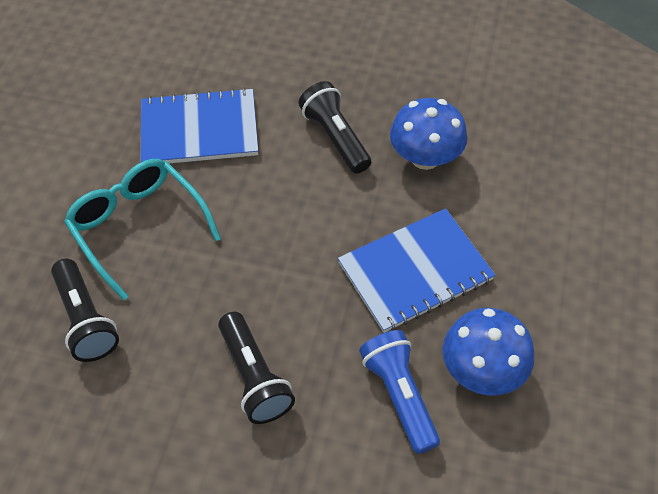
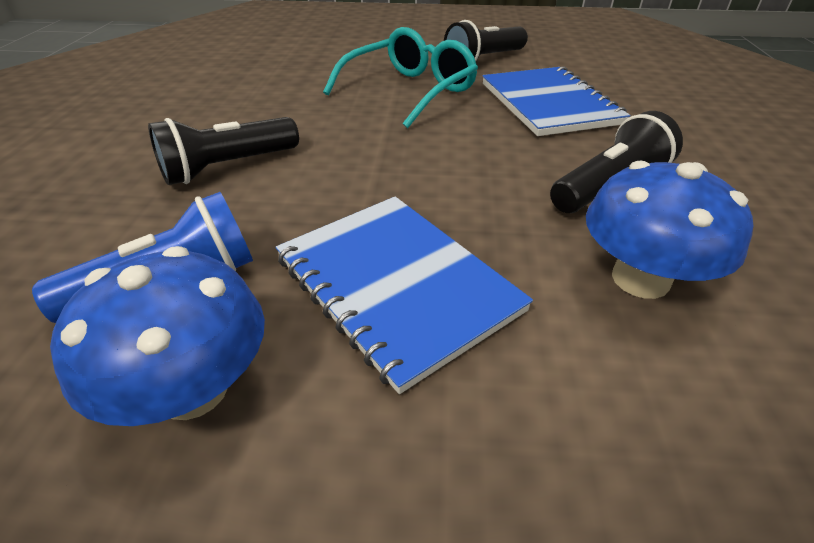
camera: 80 degrees right, 15 degrees down
black flashlight [51,259,119,362] -> black flashlight moved to [444,20,528,61]

